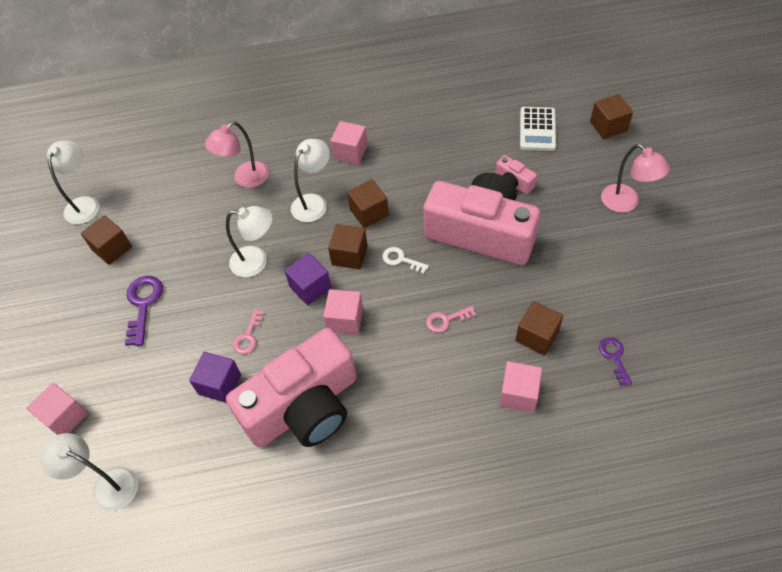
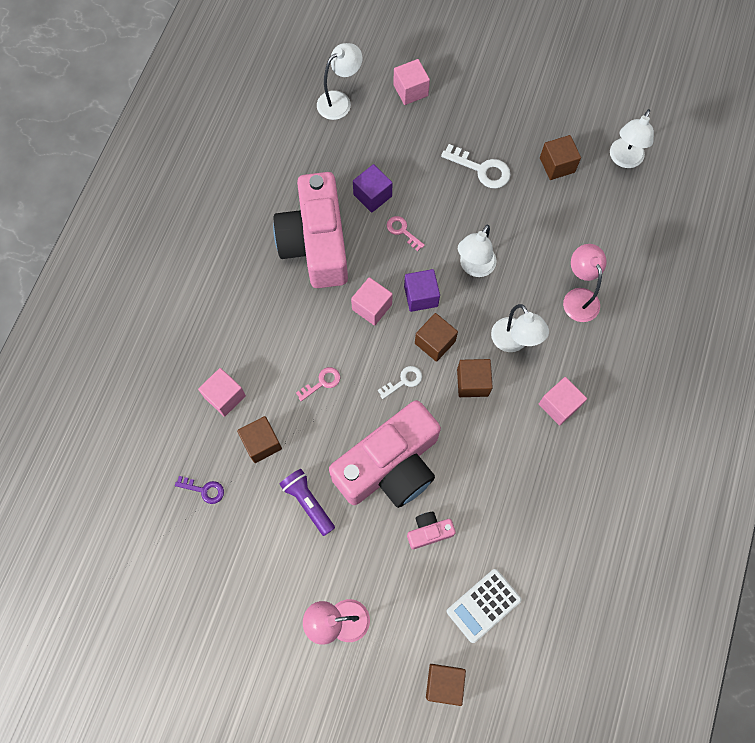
camera: 115 degrees right, 15 degrees up
white lamp [47,140,99,224] -> white lamp turned 75 degrees clockwise [610,109,654,168]
purple key [125,276,163,346] -> white key [441,144,511,188]
pink key [426,306,476,333] -> pink key turned 45 degrees clockwise [296,367,340,401]
white calculator [520,107,556,151] -> white calculator turned 75 degrees counterclockwise [447,569,522,643]
none -> purple flashlight [279,469,335,536]

